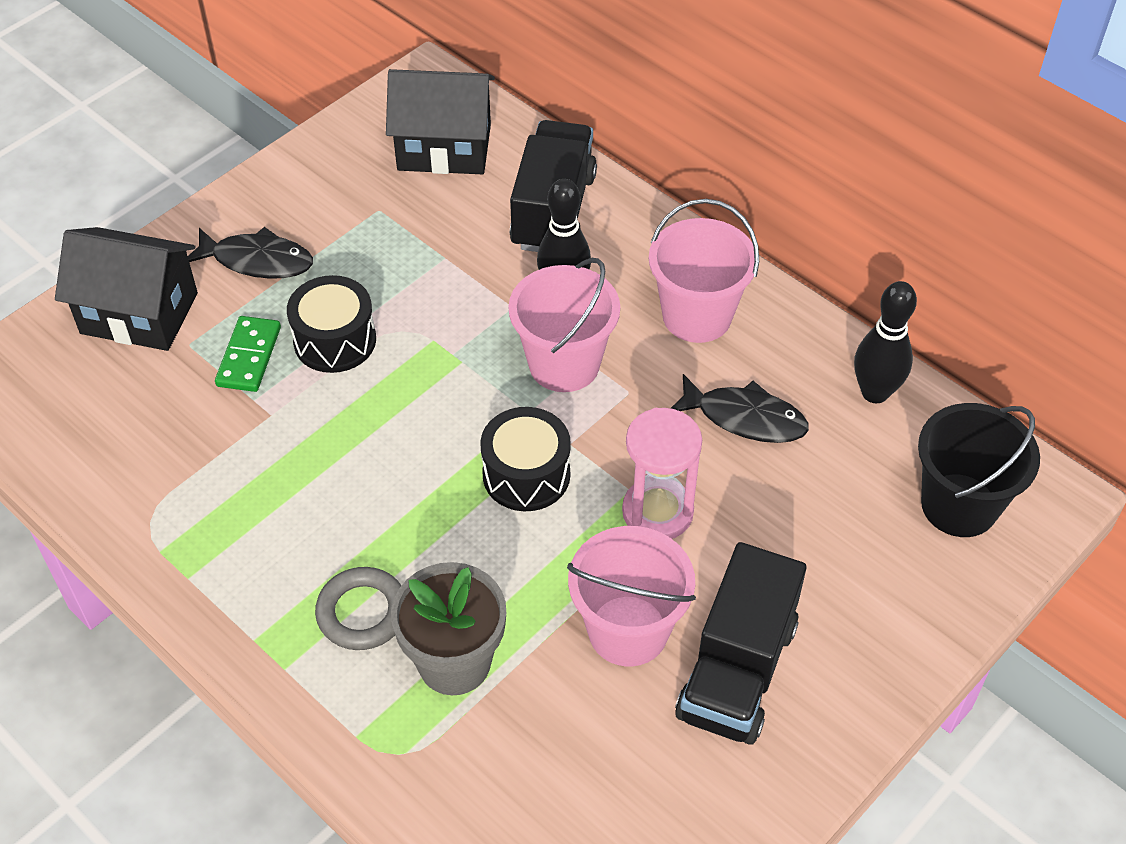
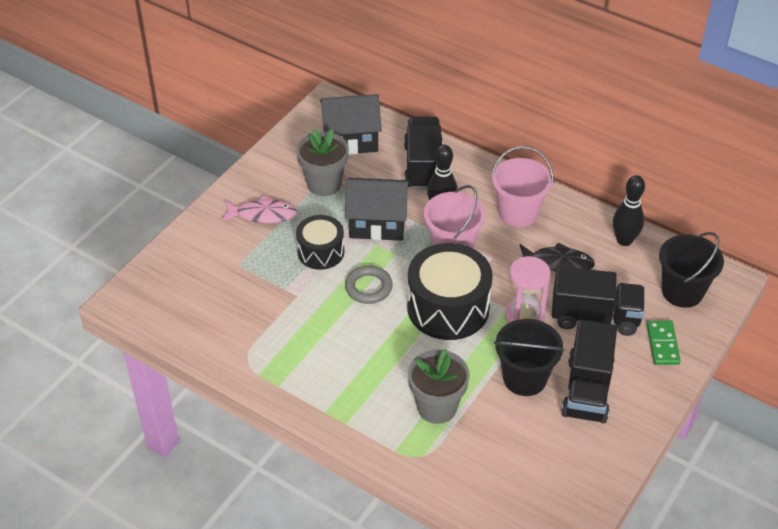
camera: 10 degrees left, 5 degrees down
black house [55,227,198,351] -> black house moved to [345,178,409,241]
black fish [188,227,313,279] -> pink fish [221,196,297,224]
green domino [215,316,281,392] -> green domino moved to [647,321,681,365]
grey ring [315,567,402,650] -> grey ring moved to [345,266,393,304]
black drum [480,407,571,511] -> black drum [407,243,493,340], size x1.68
pink bucket [567,526,696,666] -> black bucket [494,319,565,396]
none -> grey flower pot [296,129,349,196]
none -> black truck [551,266,645,336]

